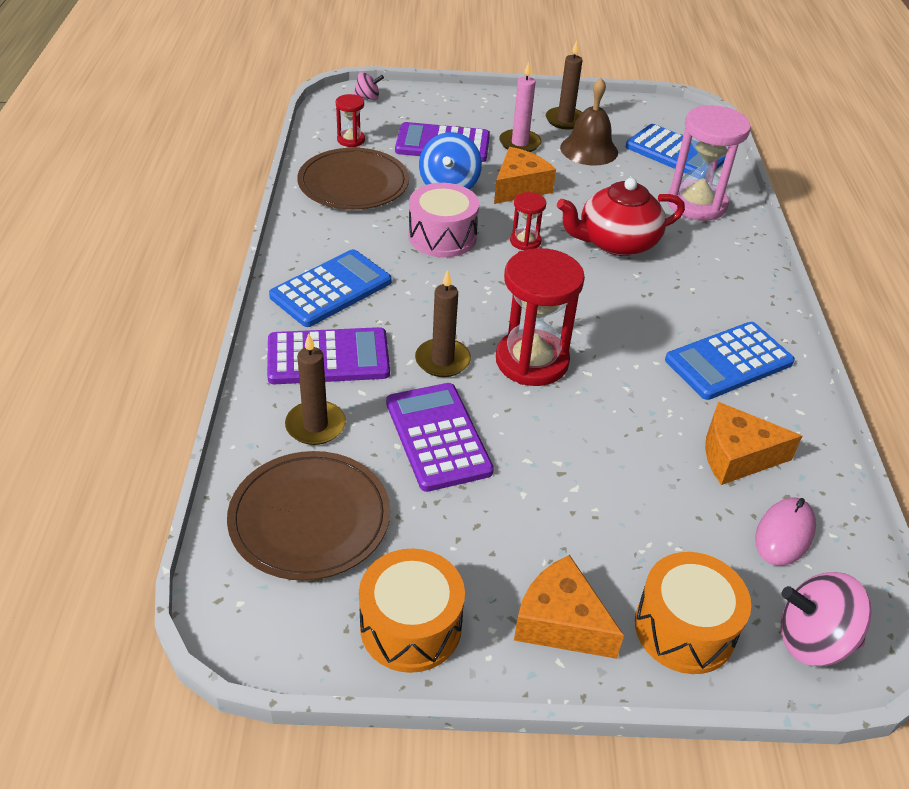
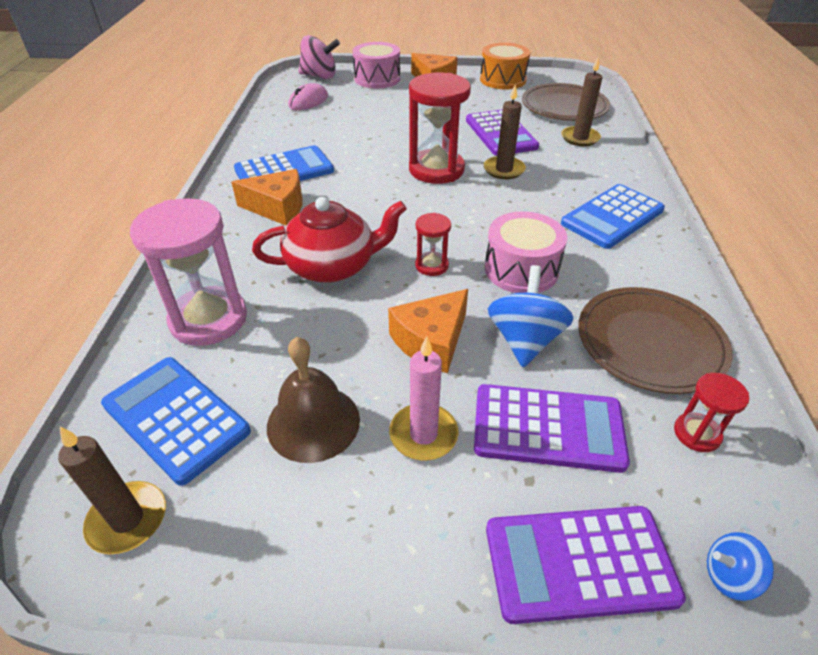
camera: 175 degrees left, 0 degrees up
purple calculator [267,327,390,384] -> purple calculator moved to [486,506,686,624]
pink spinning top [354,72,384,100] -> blue spinning top [707,532,774,601]
brown candle [546,40,582,130] -> brown candle moved to [58,427,166,554]
orange drum [635,552,751,674] -> pink drum [353,42,400,88]
orange cheese [705,402,802,485] -> orange cheese moved to [231,169,303,226]

